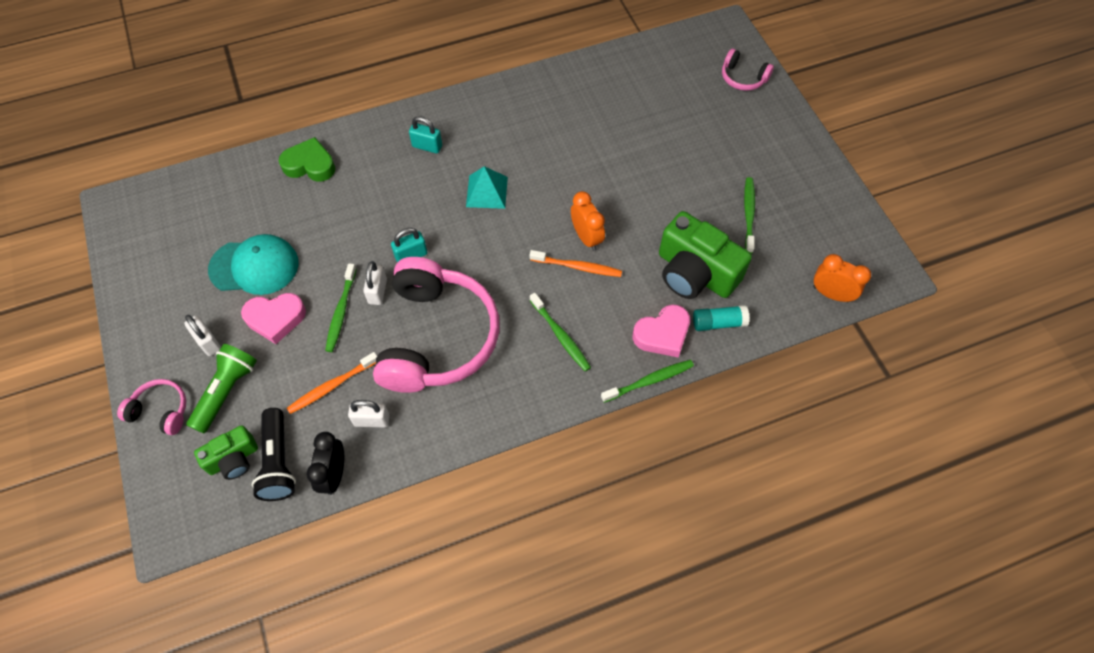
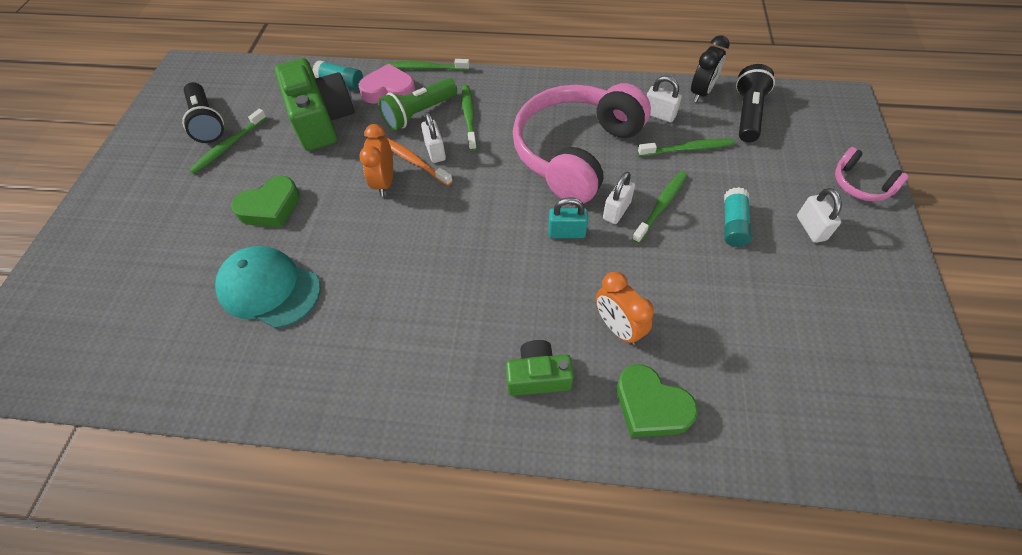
camera: 150 degrees left, 5 degrees down
green flashlight [186,344,257,433] -> green flashlight moved to [379,78,457,130]
green camera [194,425,258,480] -> green camera moved to [506,340,574,396]
turquoise cap [208,234,299,295] -> turquoise cap moved to [215,246,321,328]
pink heart [241,293,306,344] -> turquoise glue stick [724,187,752,247]
orange toothbrush [287,352,377,414] -> green toothbrush [638,138,735,156]
turquoise padlock [409,116,442,154] -> none
turquoise pyramid [466,166,508,209] -> none
pink headphones [722,49,774,91] -> none
orange clock [813,254,871,302] -> orange clock moved to [596,272,654,345]
none -> black flashlight [182,82,224,143]
none -> green heart [231,176,300,227]
none -> white padlock [421,112,446,163]

